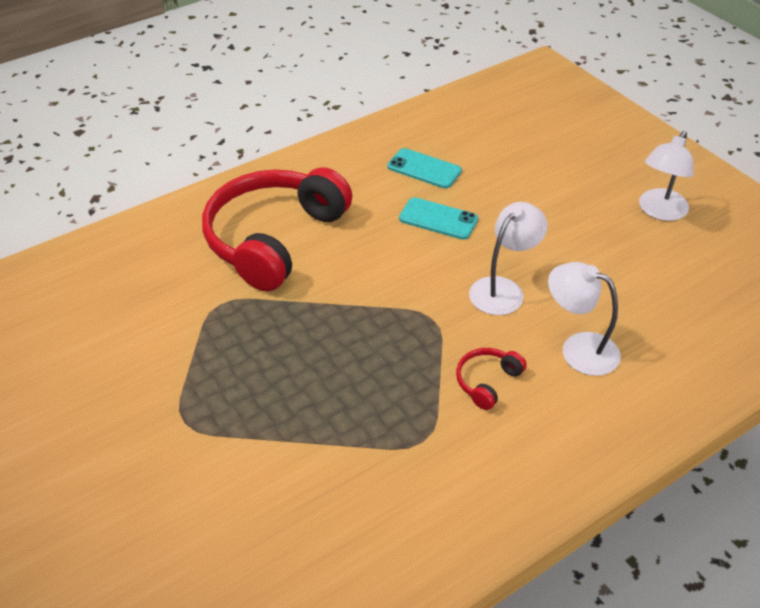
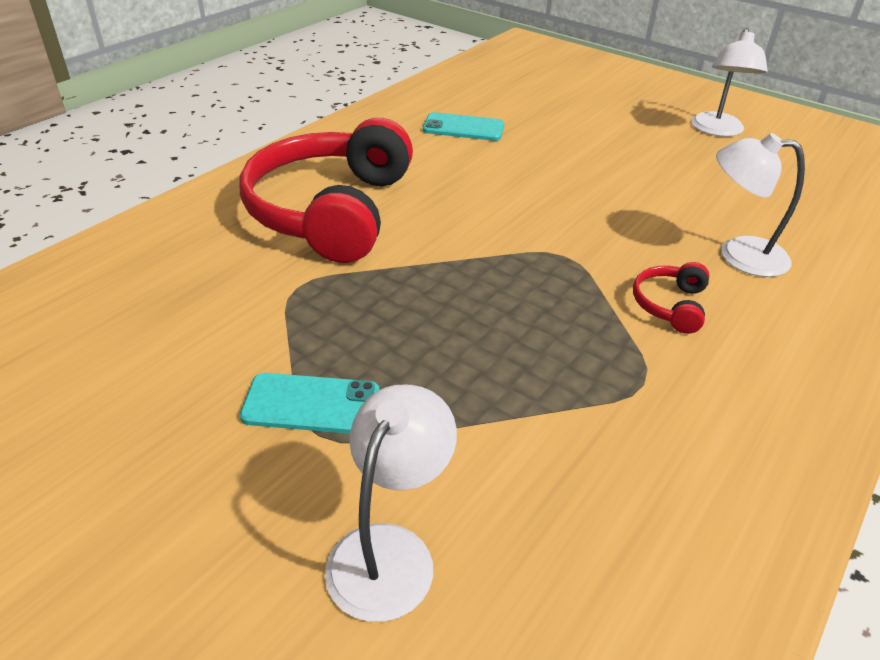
camera: 20 degrees left, 5 degrees down
turquoise phone [399,197,478,240] -> turquoise phone moved to [240,373,379,434]
white lamp [469,202,548,315] -> white lamp moved to [325,385,457,622]

